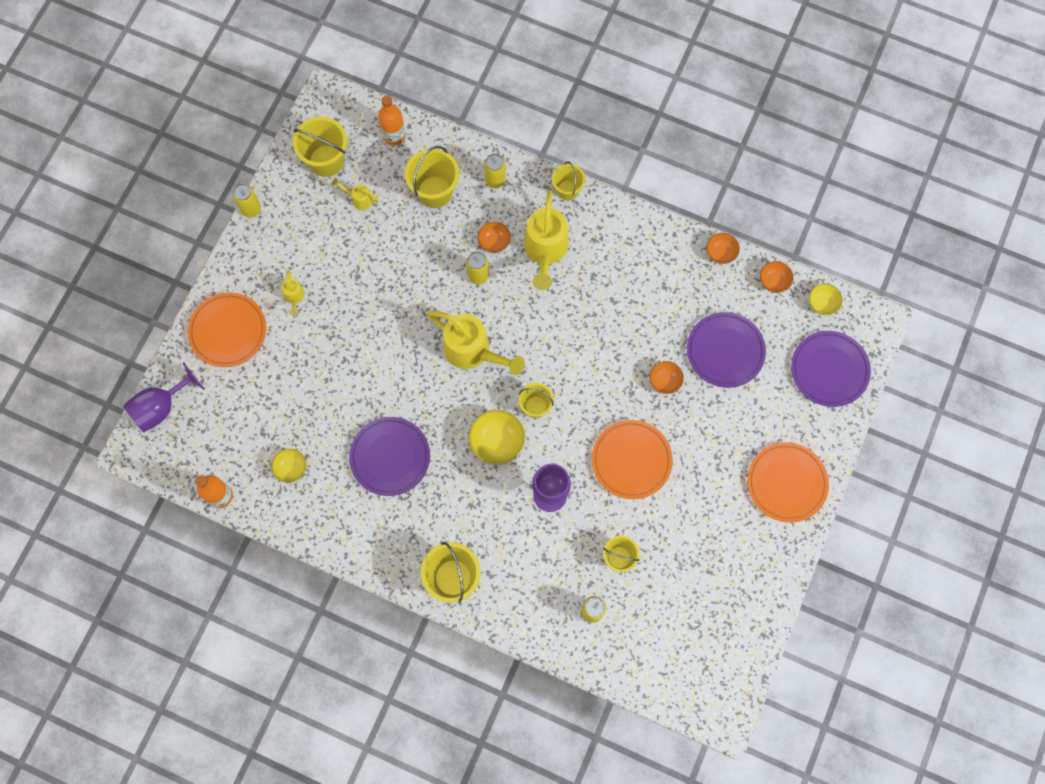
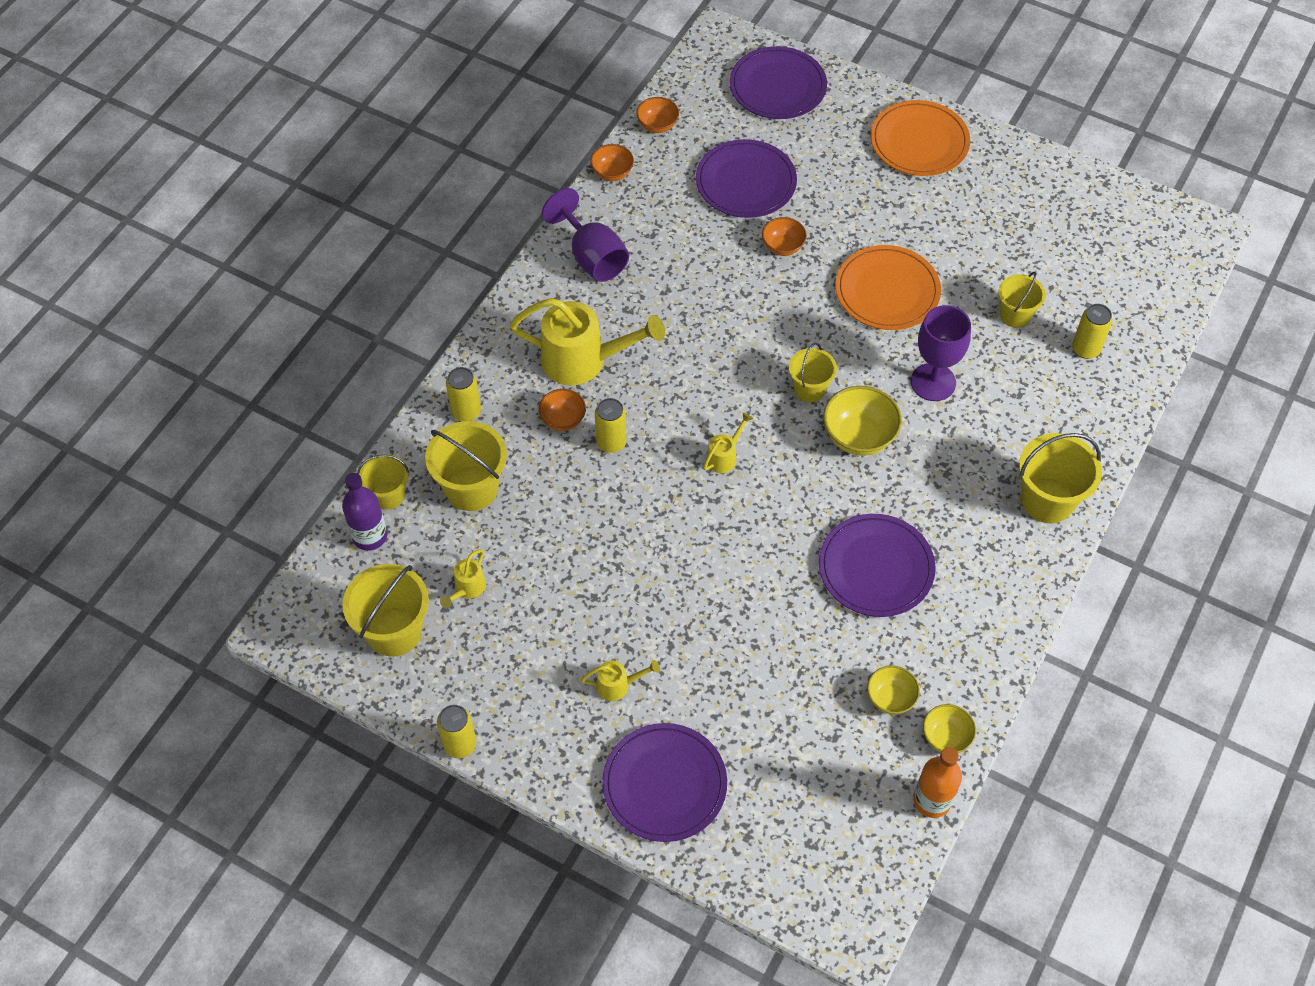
camera: 85 degrees left, 15 degrees down
purple goblet [123,362,204,432] -> purple goblet moved to [542,188,629,282]
orange plate [187,293,266,367] -> purple plate [602,723,727,842]
orange bottle [378,95,406,146] -> purple bottle [342,473,387,551]
yellow watering can [428,311,525,375] -> yellow watering can [703,412,753,473], size x0.46
yellow bucket [552,161,585,200] -> yellow bucket moved to [357,454,409,510]
yellow bowl [809,283,843,315] -> yellow bowl moved to [923,704,976,753]

